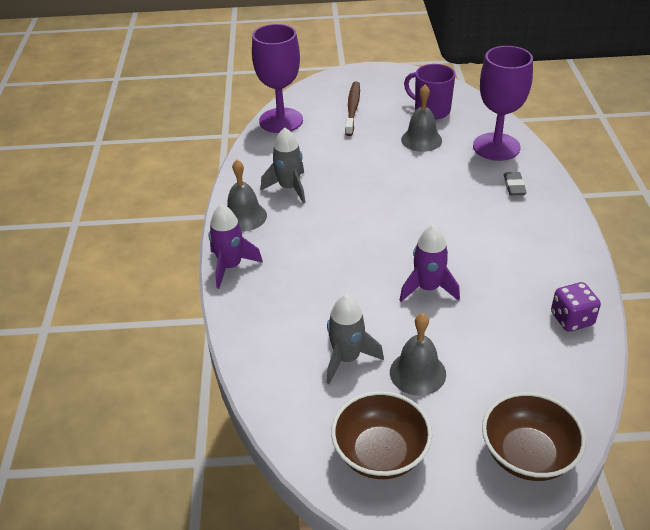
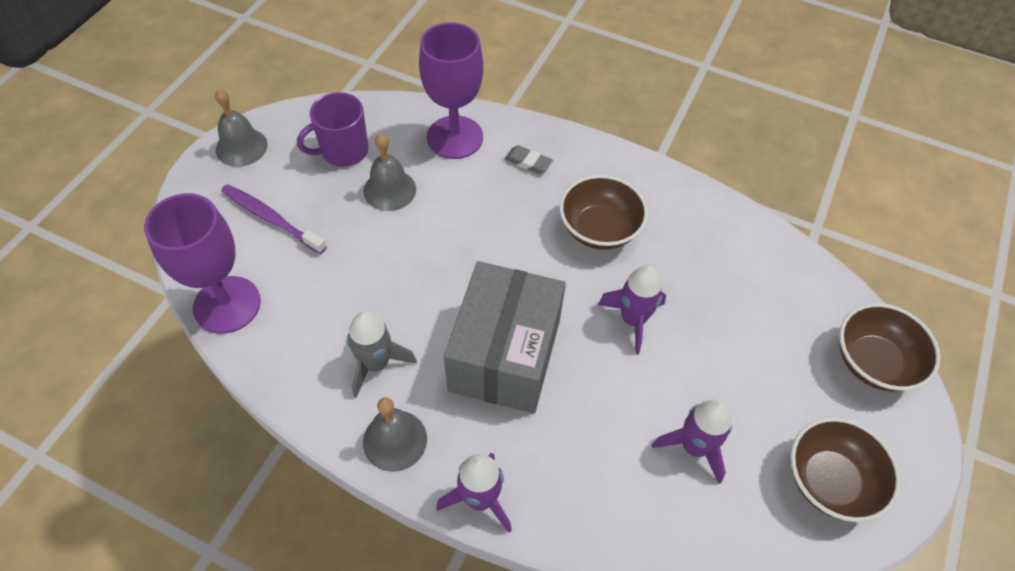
camera: 65 degrees left, 15 degrees up
grey rocket [327,295,384,384] -> purple rocket [652,399,732,484]
brown toothbrush [345,82,360,136] -> purple toothbrush [221,184,327,254]
grey bell [390,313,446,396] -> grey bell moved to [215,89,268,167]
purple dice [551,282,601,332] -> none
none -> grey box [444,261,566,414]
none -> brown bowl [560,175,648,250]

